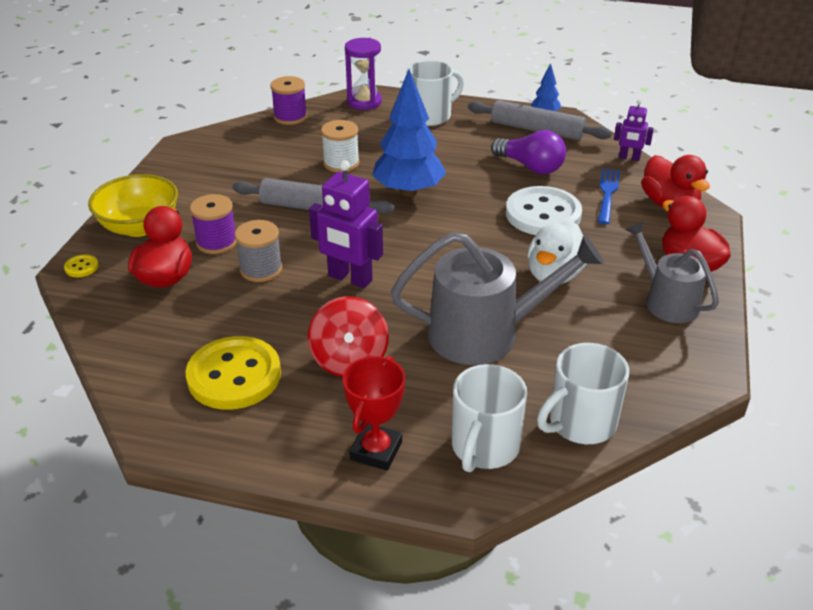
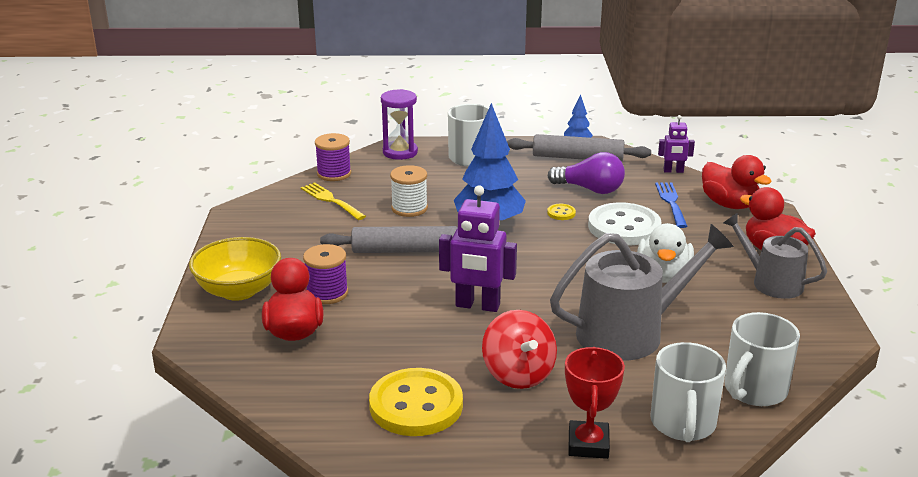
camera: 15 degrees left, 10 degrees down
yellow button [64,254,99,277] -> yellow button moved to [547,204,576,220]
grey spool [235,220,283,282] -> none
none -> yellow fork [301,182,366,220]

